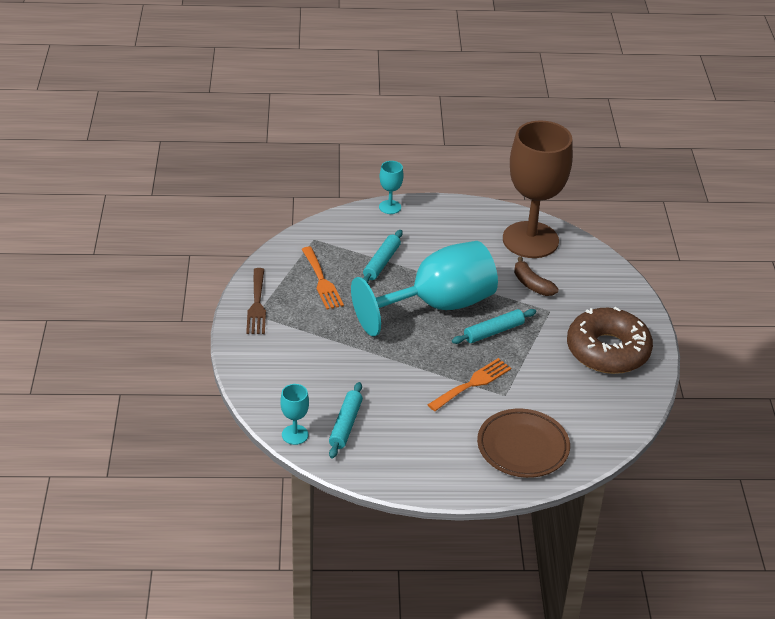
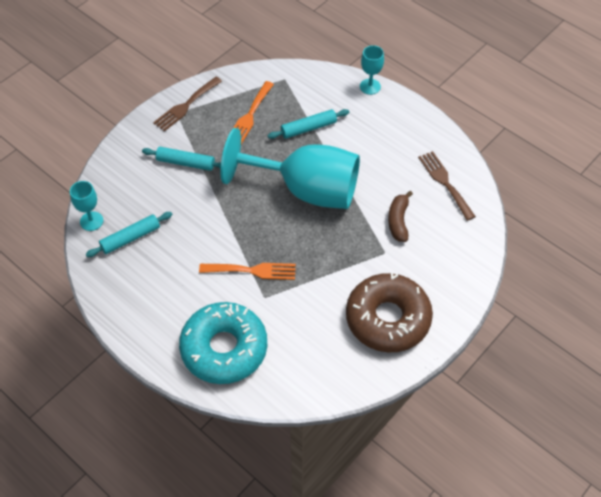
camera: 45 degrees right, 15 degrees up
turquoise rolling pin [452,309,536,344] -> turquoise rolling pin moved to [142,147,221,171]
brown plate [477,409,570,478] -> turquoise donut [179,302,267,384]
brown goblet [503,120,573,258] -> brown fork [418,151,476,221]

